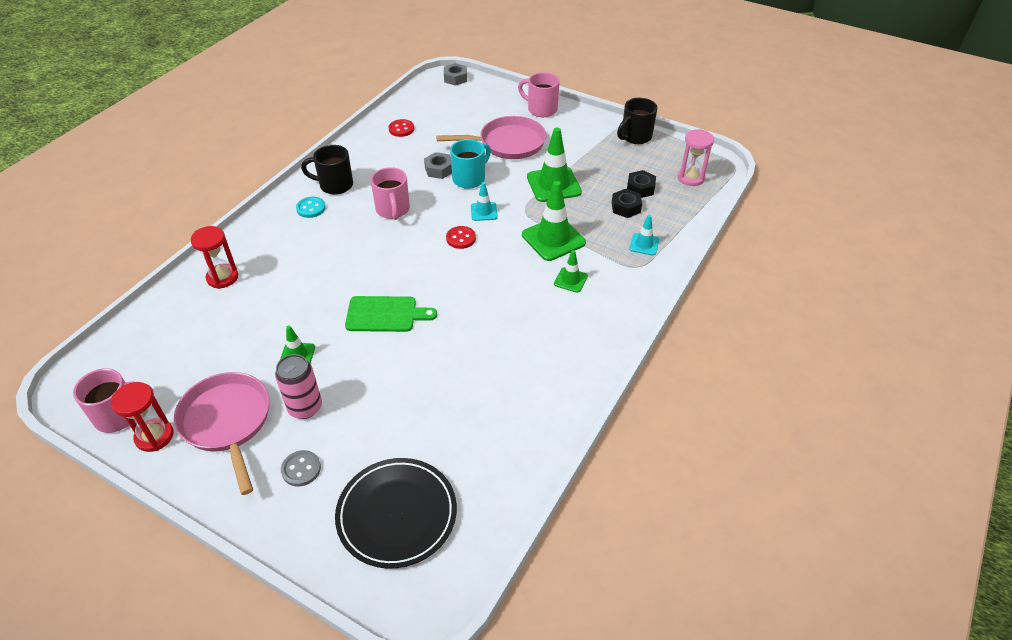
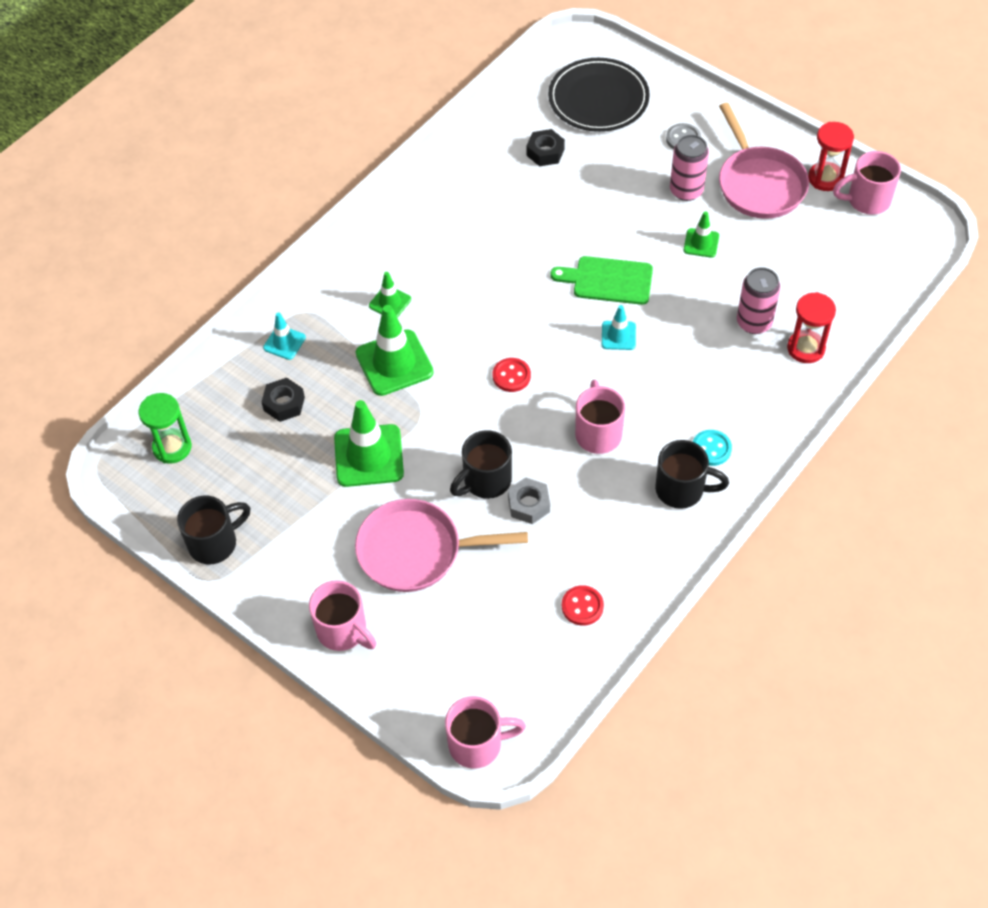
camera: 170 degrees left, 10 degrees up
grey nut [444,63,467,86] -> pink mug [445,696,526,769]
turquoise mug [450,139,491,189] -> black mug [450,430,512,499]
turquoise traffic cone [471,182,498,221] -> turquoise traffic cone moved to [602,305,636,350]
black nut [627,170,656,198] -> black nut moved to [526,129,565,166]
pink hourglass [678,129,714,186] -> green hourglass [138,393,192,464]
none -> pink can [737,267,780,334]

